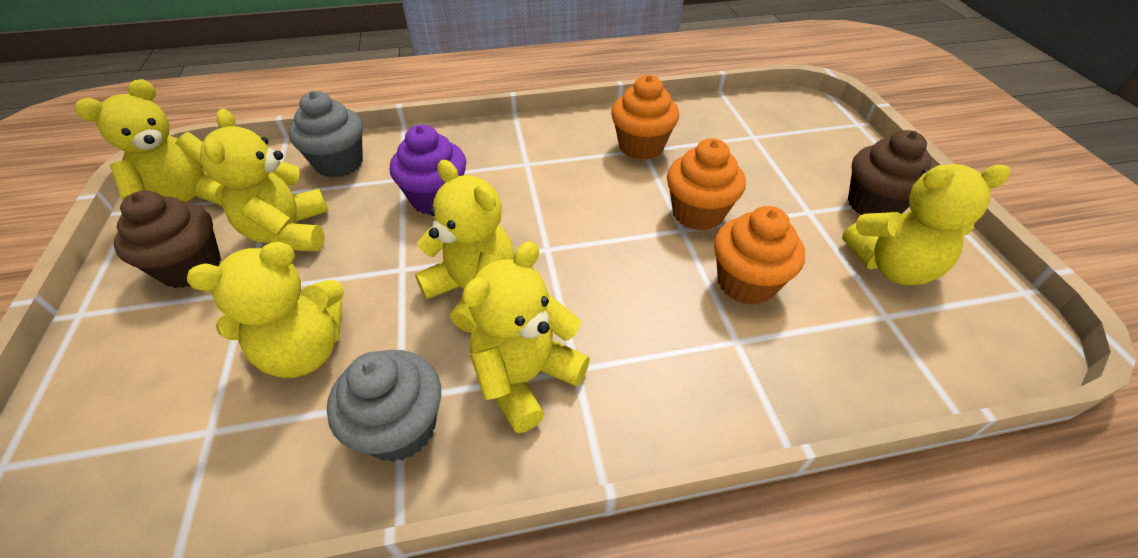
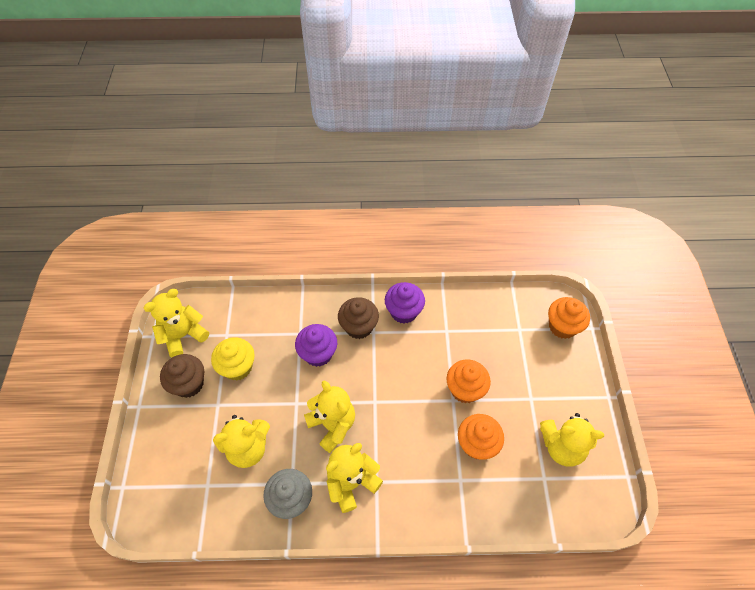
camera: 10 degrees right, 10 degrees up
yellow teddy bear [200,108,329,251] -> yellow cupcake [211,337,255,381]
grey cupcake [289,91,363,178] -> none
orange cupcake [611,75,679,160] -> orange cupcake moved to [548,297,590,339]
brown cupcake [848,130,933,215] -> brown cupcake moved to [338,297,379,339]
none -> purple cupcake [385,282,425,323]

